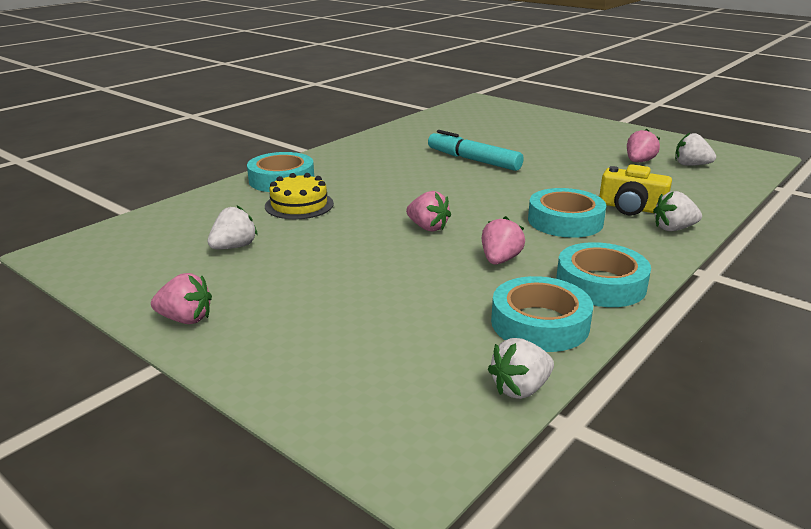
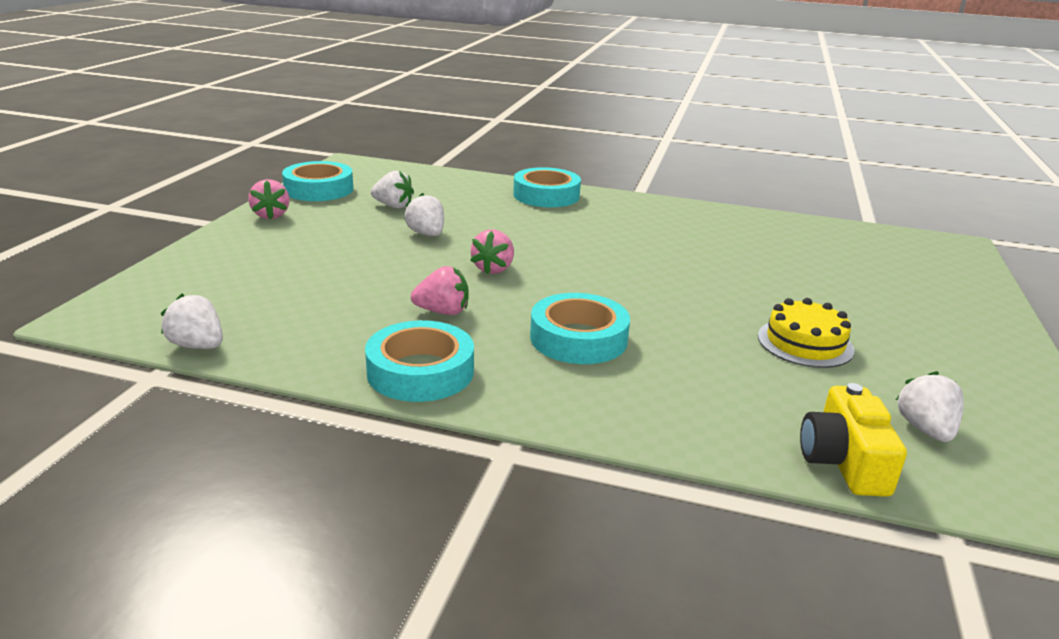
camera: 65 degrees right, 0 degrees up
yellow cake [265,173,334,219] -> yellow cake moved to [758,298,855,368]
turquoise marker [428,130,524,171] -> none
turquoise tape [491,276,593,352] -> turquoise tape moved to [282,161,353,201]
yellow camera [599,164,672,216] -> yellow camera moved to [800,383,907,497]
pink strawberry [627,129,660,162] -> none
white strawberry [653,191,702,231] -> white strawberry moved to [404,193,444,236]

